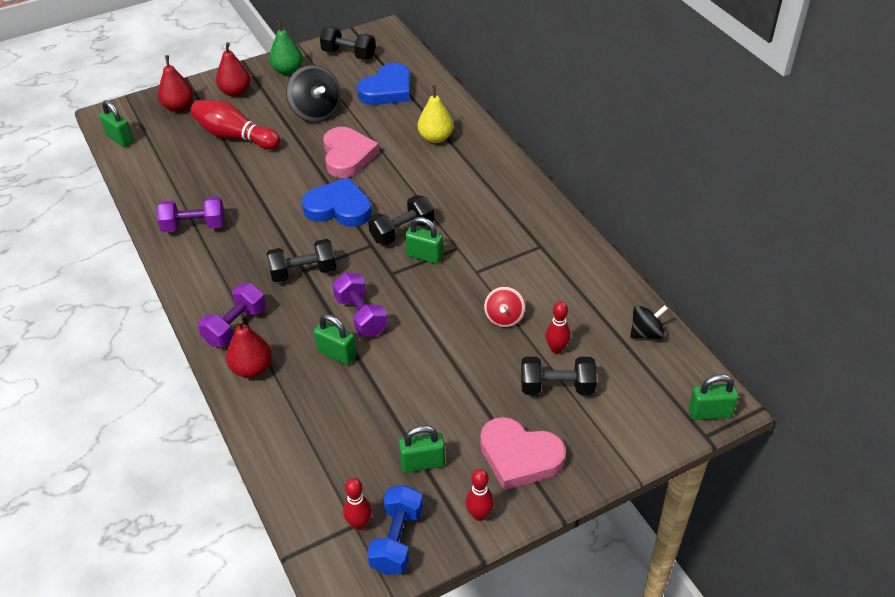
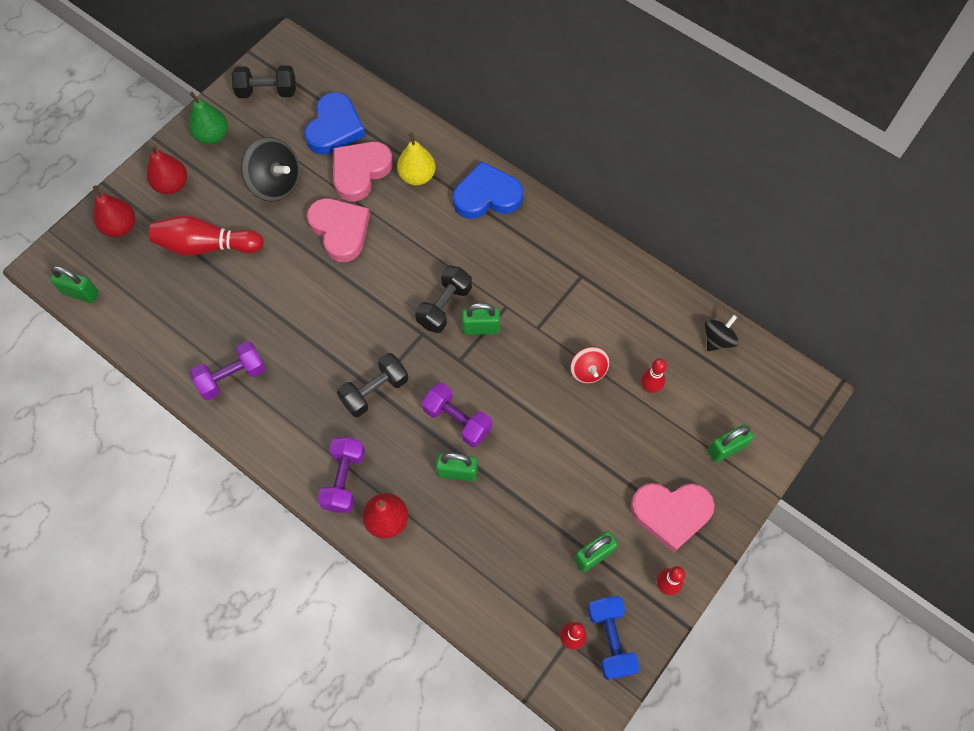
camera: 25 degrees left, 20 degrees up
blue heart [302,177,372,227] -> blue heart moved to [453,161,523,219]
black dumbbell [521,357,597,395] -> none
green padlock [689,374,738,420] -> green padlock moved to [708,424,754,462]
none -> pink heart [333,142,393,202]

